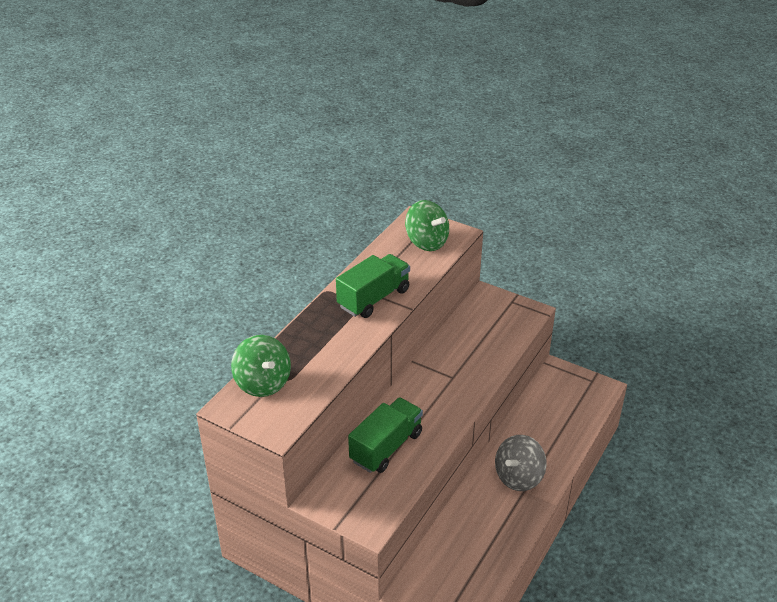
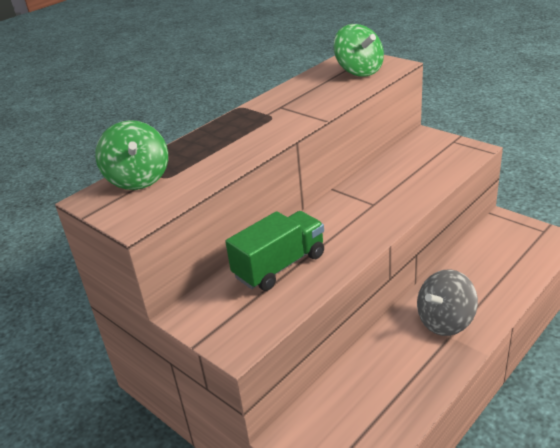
camera: 15 degrees right, 5 degrees down
green truck [336,254,410,318] -> none

